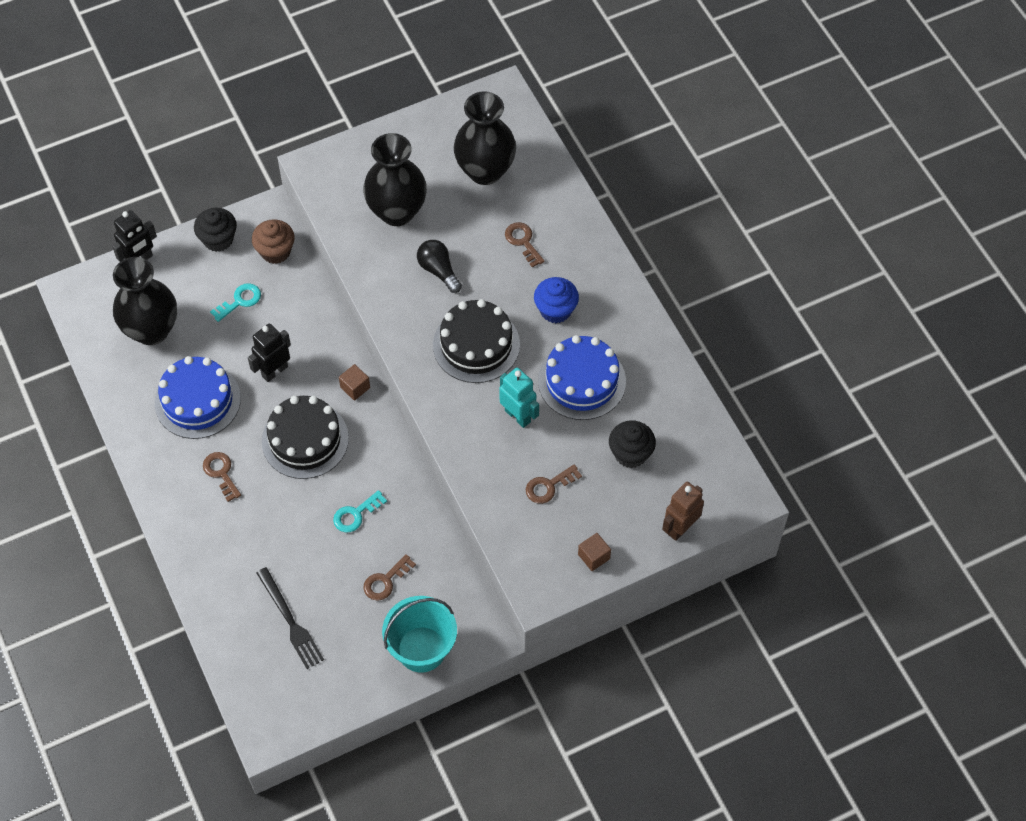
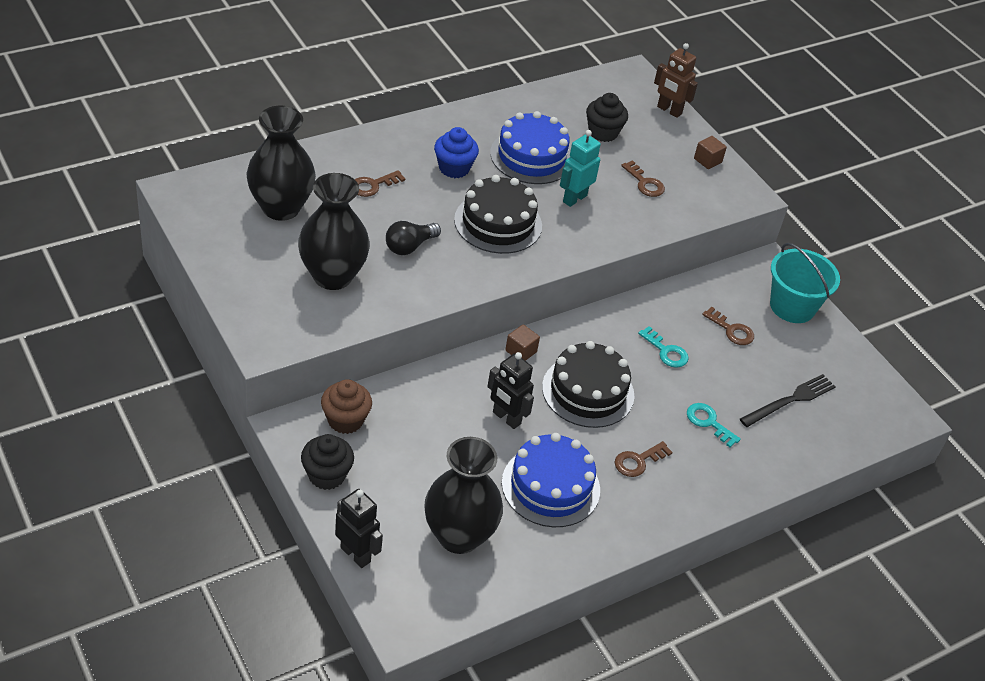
camera: 100 degrees left, 15 degrees down
turquoise key [210,283,261,322] -> turquoise key moved to [687,403,741,447]

